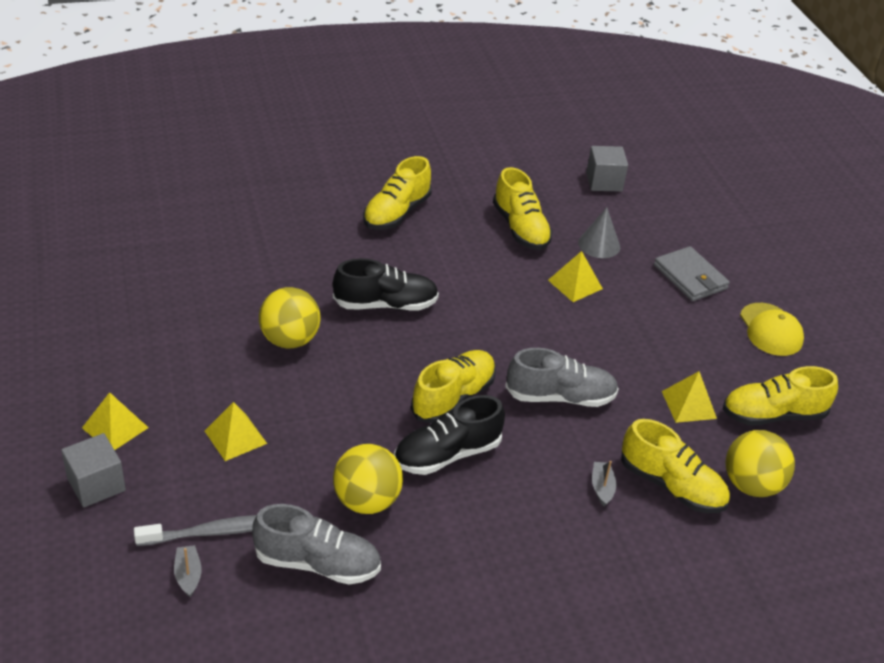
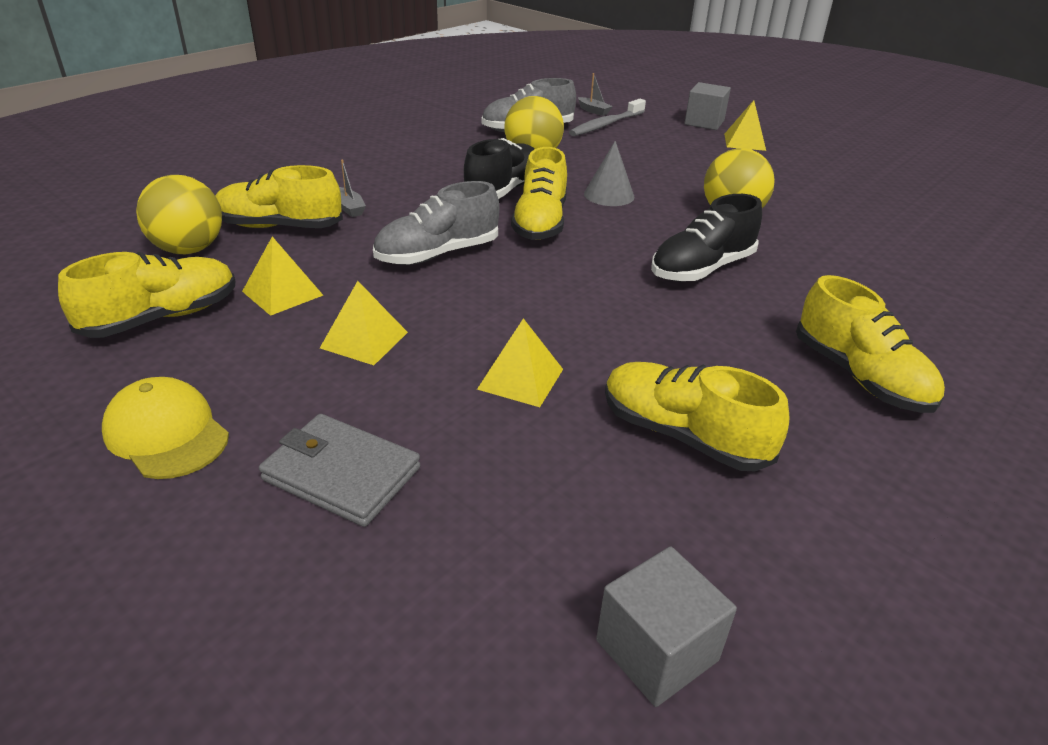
camera: 150 degrees right, 5 degrees down
yellow pyramid [205,402,267,461] -> yellow pyramid moved to [320,281,408,365]
yellow shoe [363,156,432,230] -> yellow shoe turned 150 degrees clockwise [796,275,945,413]
grey cone [578,208,620,258] -> grey cone moved to [584,141,634,206]

